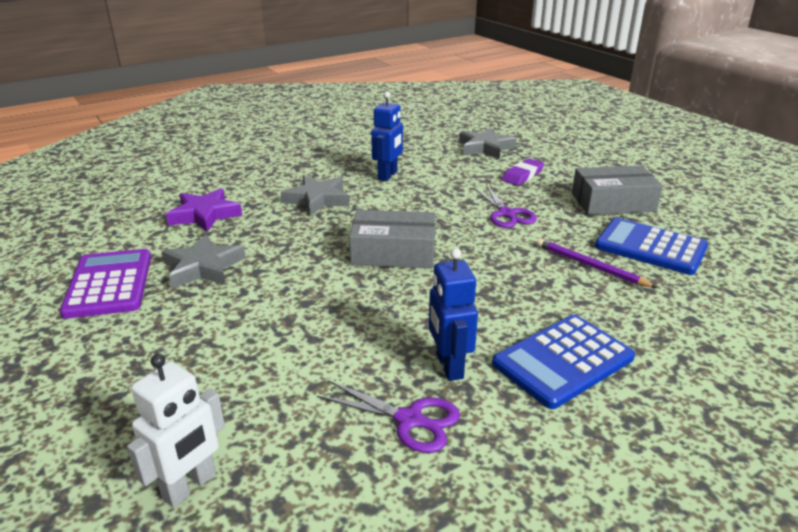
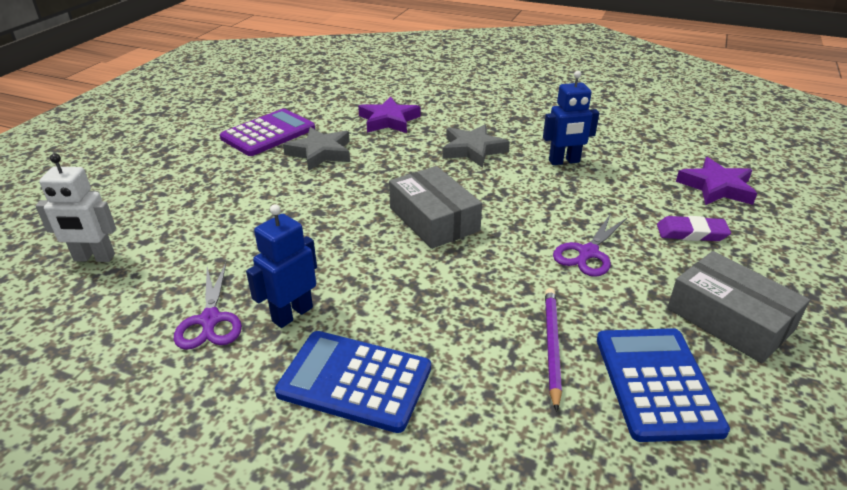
camera: 55 degrees right, 5 degrees up
grey star [459,128,517,159] -> purple star [676,157,757,205]

